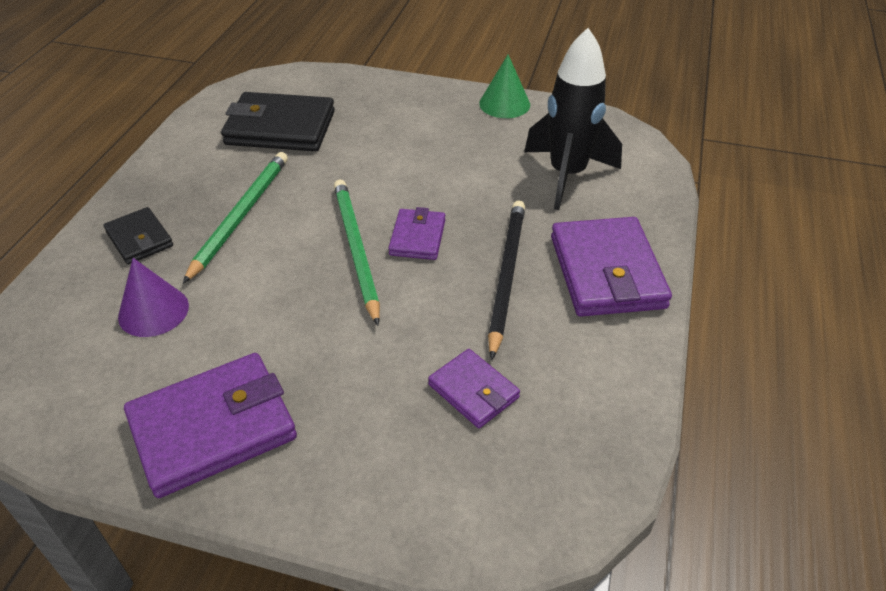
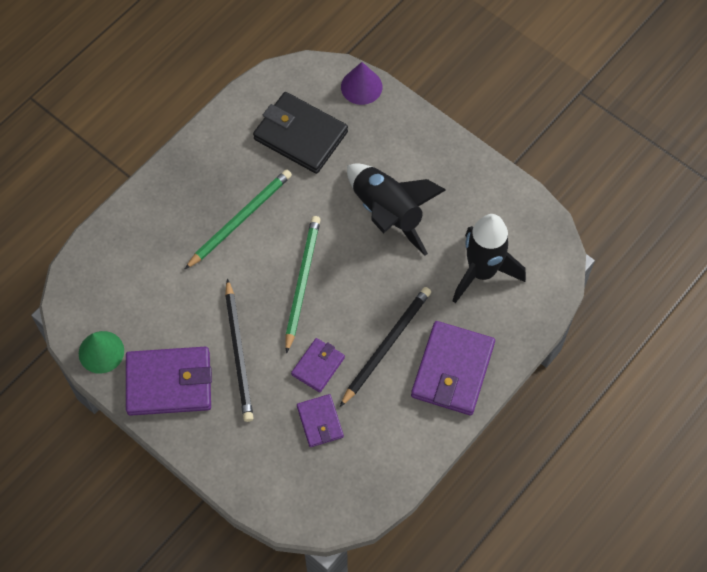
camera: 25 degrees right, 20 degrees up
black wallet [104,207,173,264] -> none
purple cone [118,258,189,337] -> purple cone moved to [341,62,382,105]
purple wallet [388,207,445,260] -> purple wallet moved to [291,338,345,392]
green cone [479,55,530,118] -> green cone moved to [79,331,124,374]
none -> black pencil [225,279,253,422]
none -> black rocket [347,163,446,256]

